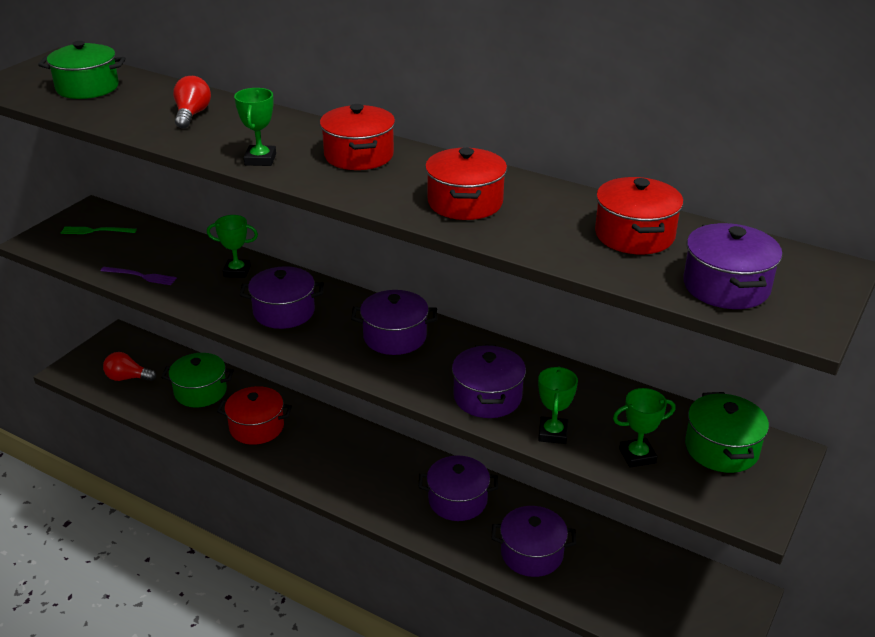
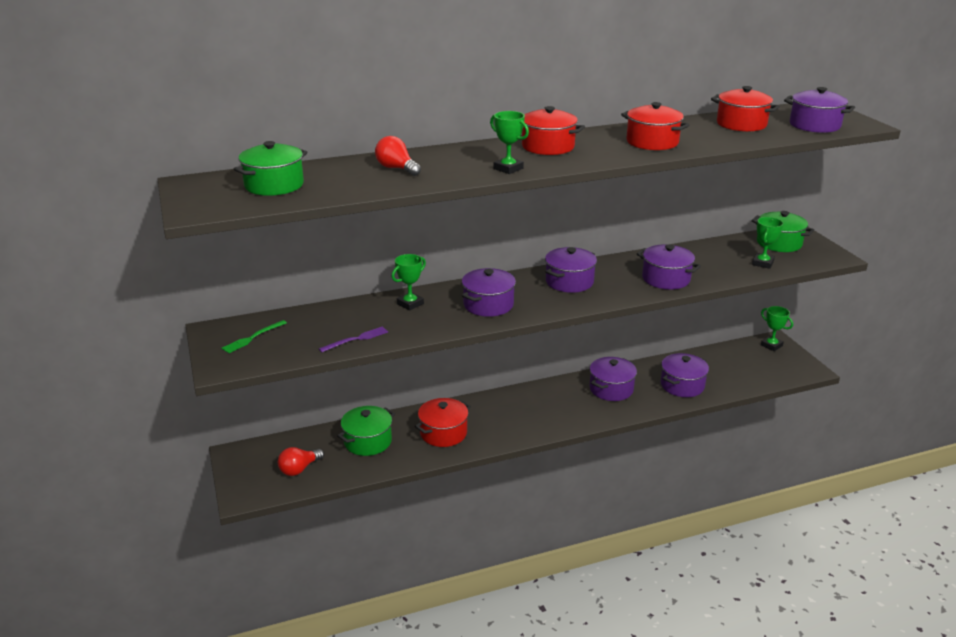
camera: 50 degrees left, 5 degrees down
green trophy [538,366,578,444] -> green trophy moved to [761,306,793,351]

